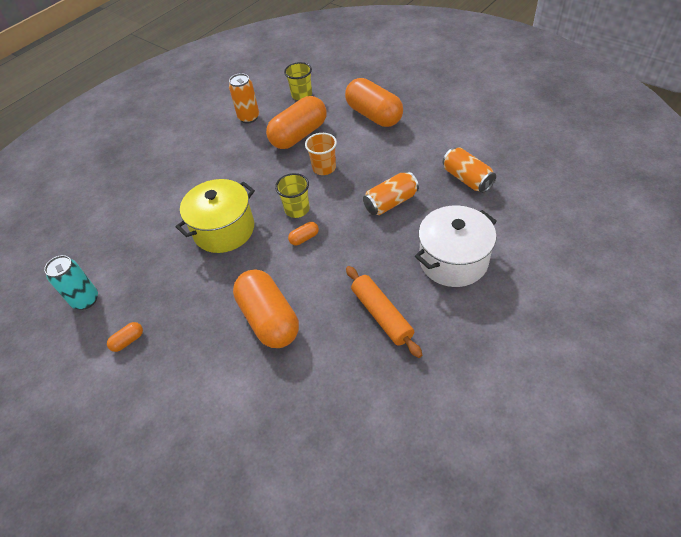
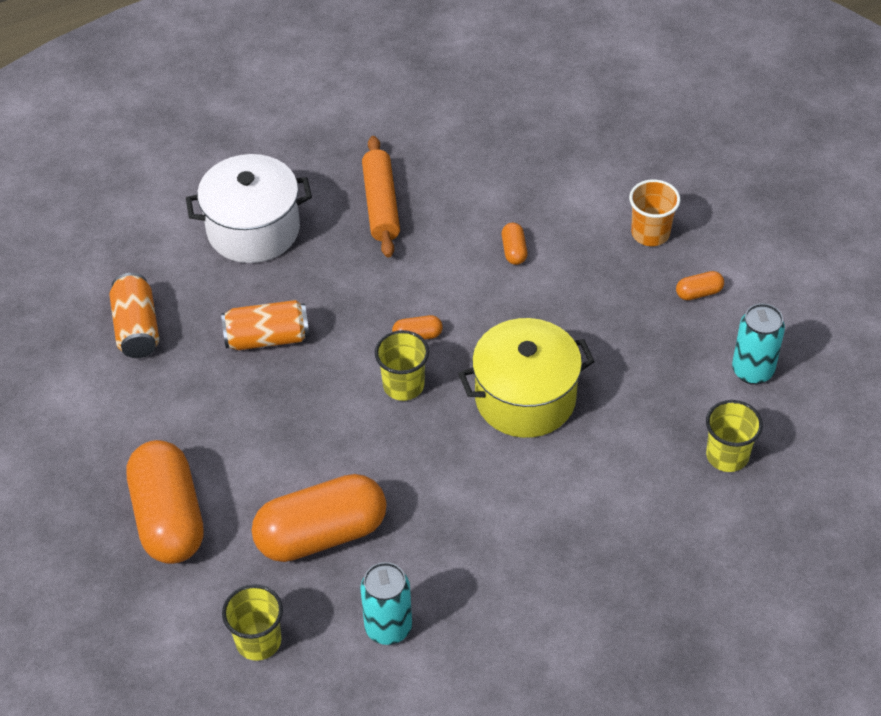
camera: 160 degrees left, 0 degrees up
orange can [229,73,259,124] -> turquoise can [360,562,412,645]
orange capsule [233,269,299,348] -> orange capsule [502,223,527,265], size x0.40
orange cup [305,133,337,175] -> orange cup moved to [629,179,681,246]
none -> yellow cup [706,400,763,472]

